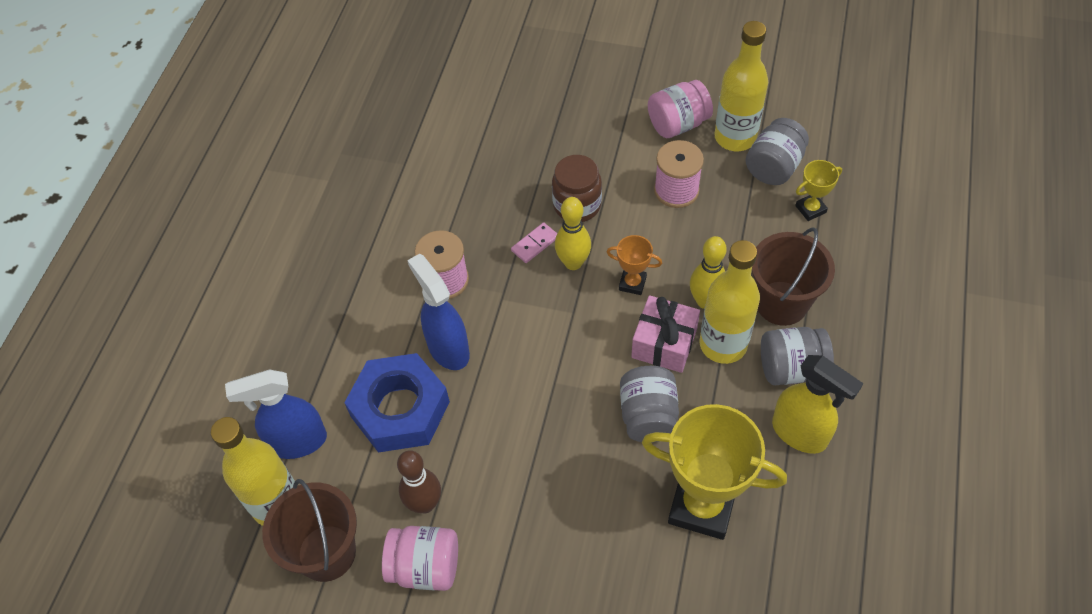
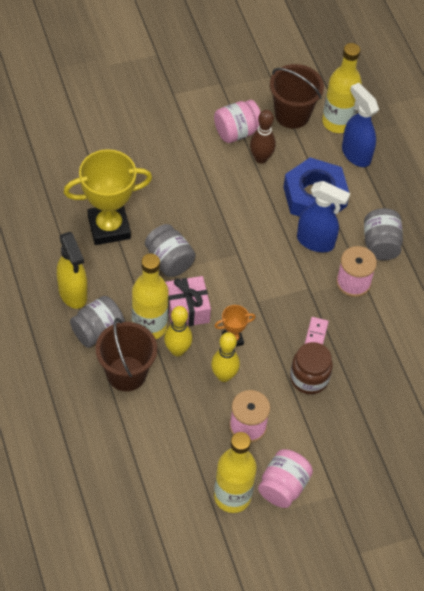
camera: 140 degrees right, 0 degrees up
blue spray bottle [225,369,327,459] -> blue spray bottle turned 75 degrees counterclockwise [342,83,379,167]
yellow bowling pin [555,197,591,270] -> yellow bowling pin moved to [211,332,240,382]
grey jar [746,118,809,185] -> grey jar moved to [364,208,403,260]
yellow spray bottle [772,355,864,454] -> yellow spray bottle turned 120 degrees counterclockwise [57,232,87,309]
yellow trophy [795,160,842,221] -> none

